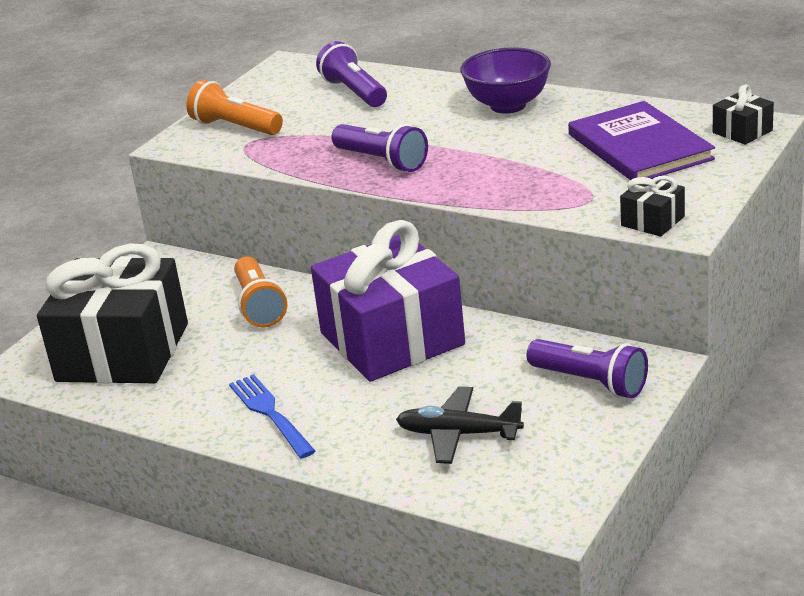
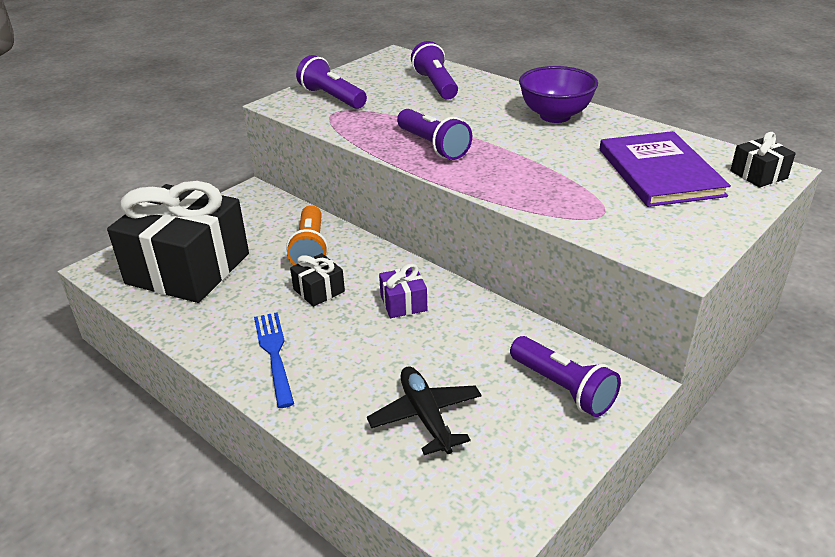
camera: 10 degrees right, 5 degrees up
orange flashlight [186,80,283,135] -> purple flashlight [296,55,367,109]
purple gift [311,220,465,382] -> purple gift [379,263,427,318], size x0.41
black plane [396,386,524,464] -> black plane turned 45 degrees clockwise [367,366,481,455]
black gift [620,176,685,237] -> black gift moved to [290,253,345,307]

